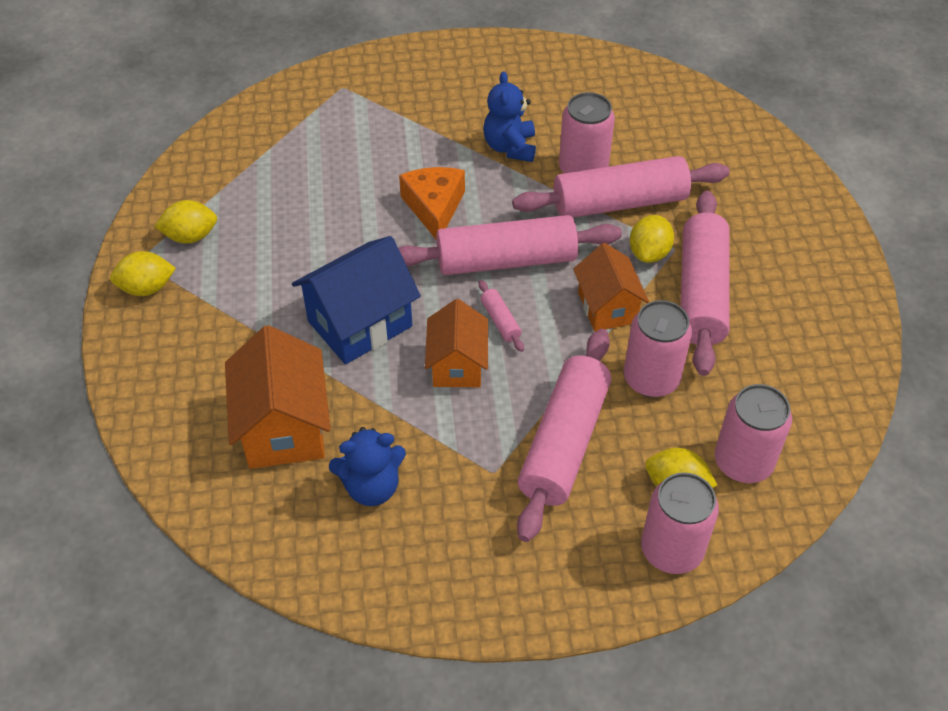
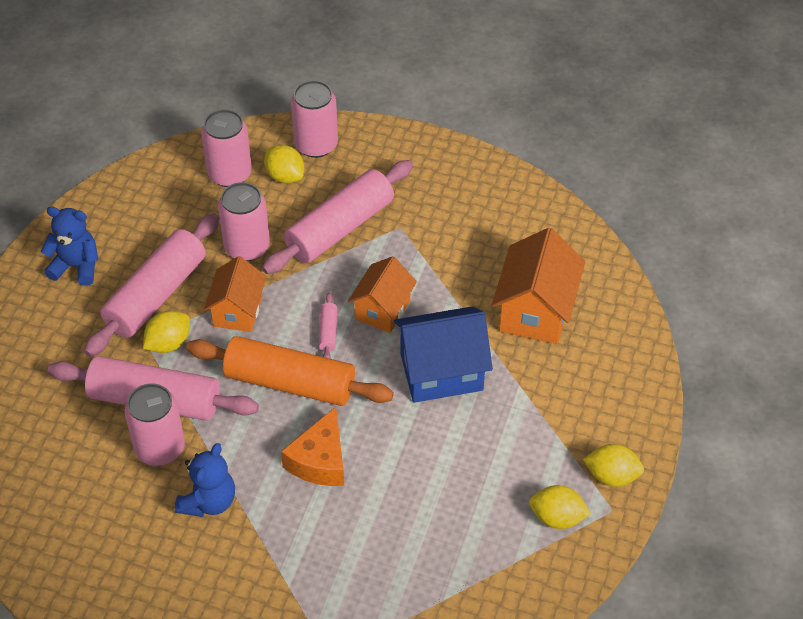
camera: 155 degrees left, 0 degrees up
blue teddy bear [329,427,406,506] -> blue teddy bear moved to [41,207,98,286]
pink rolling pin [398,215,622,275] -> orange rolling pin [186,336,394,406]

